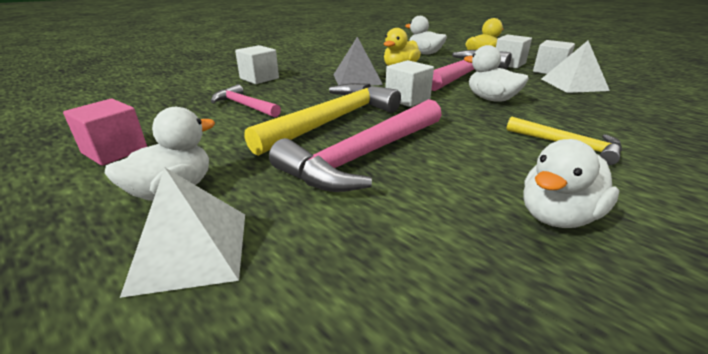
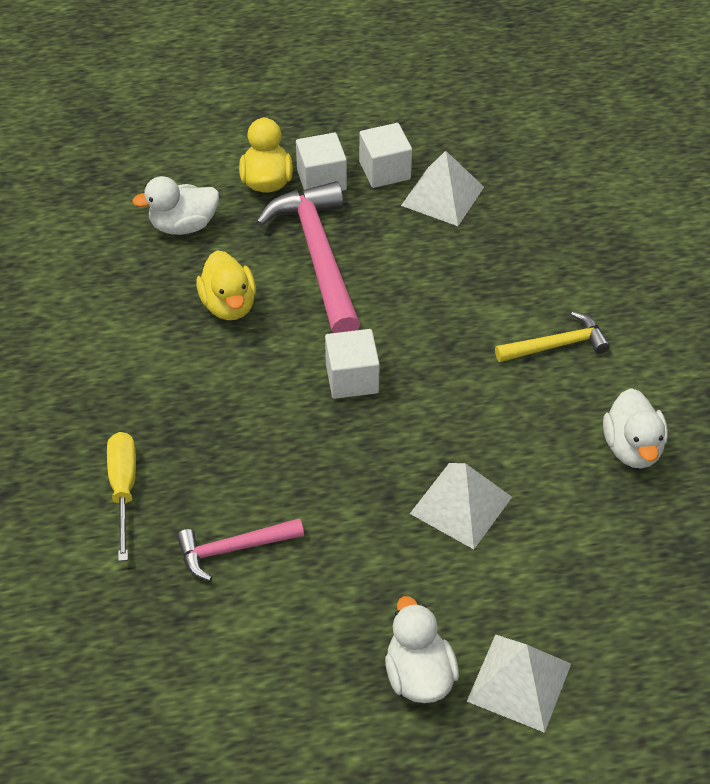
camera: 55 degrees left, 20 degrees up
pink cube [63,99,147,166] -> none
white cube [235,45,279,84] -> yellow screwdriver [107,432,136,561]
yellow hammer [244,83,401,156] -> none
pink hammer [269,99,442,192] -> white pyramid [410,463,512,549]
grey pyramid [333,37,383,86] -> none
white duck [464,45,529,102] -> none

